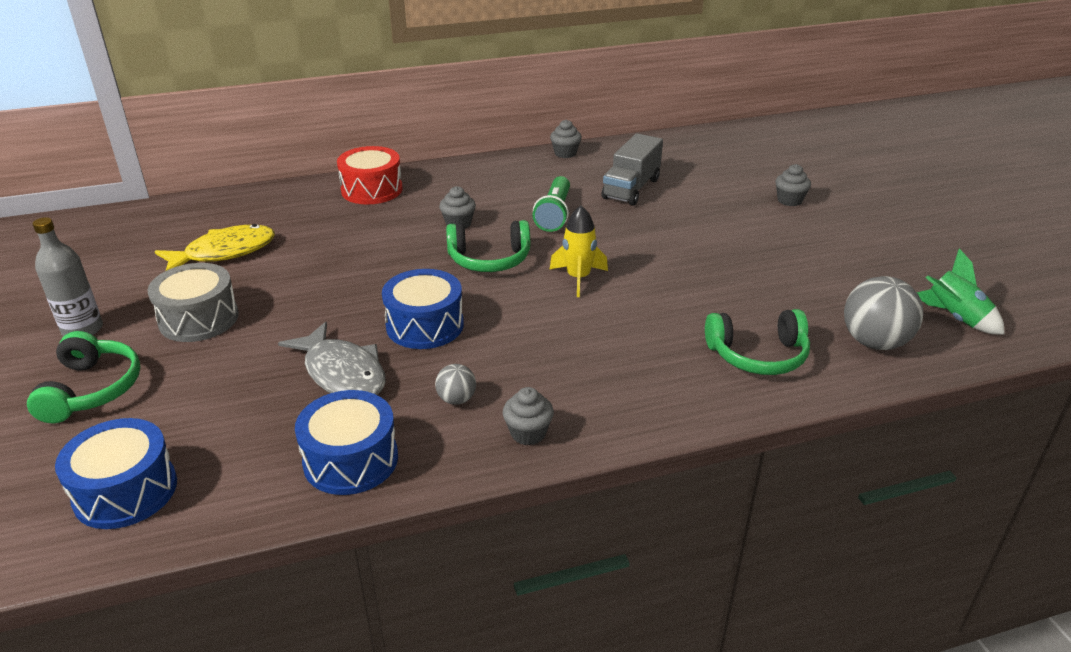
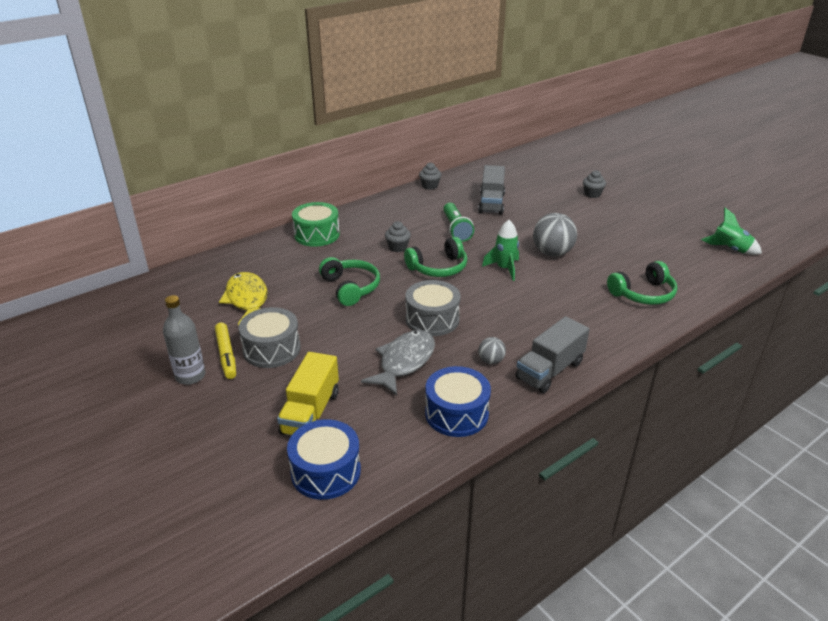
camera: 20 degrees left, 0 degrees up
green headphones [27,331,141,423] -> green headphones moved to [319,257,380,306]
yellow fish [155,224,275,271] -> yellow fish turned 60 degrees counterclockwise [219,272,268,326]
grey fish [278,321,386,395] -> grey fish turned 90 degrees counterclockwise [361,330,435,396]
red drum [337,146,403,205] -> green drum [292,202,340,247]
blue drum [382,269,464,349] -> grey drum [406,280,461,336]
grey cupcake [503,387,554,445] -> grey truck [516,316,590,393]
yellow rocket [550,206,608,297] -> green rocket [482,220,519,281]
grey ball [844,276,923,350] -> grey ball moved to [533,213,577,256]
none -> yellow marker [215,323,236,379]
none -> yellow truck [277,352,339,436]

